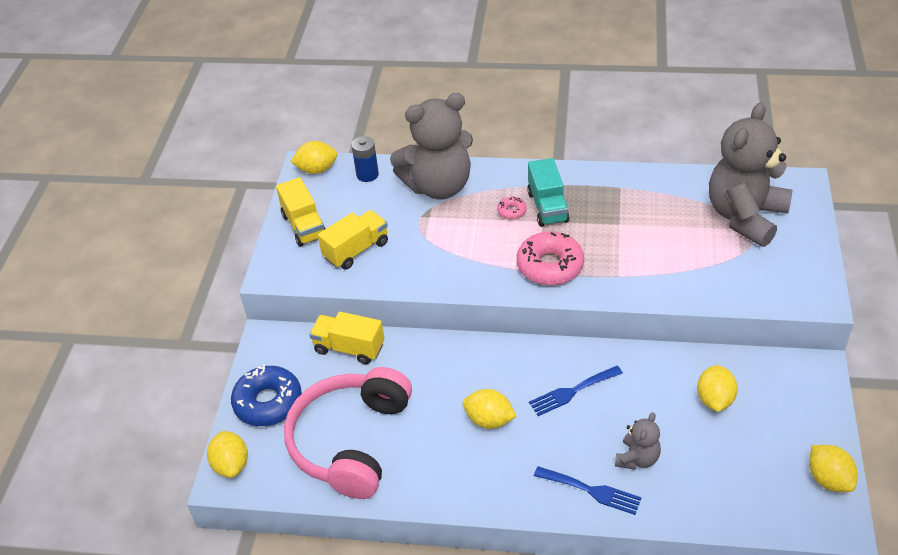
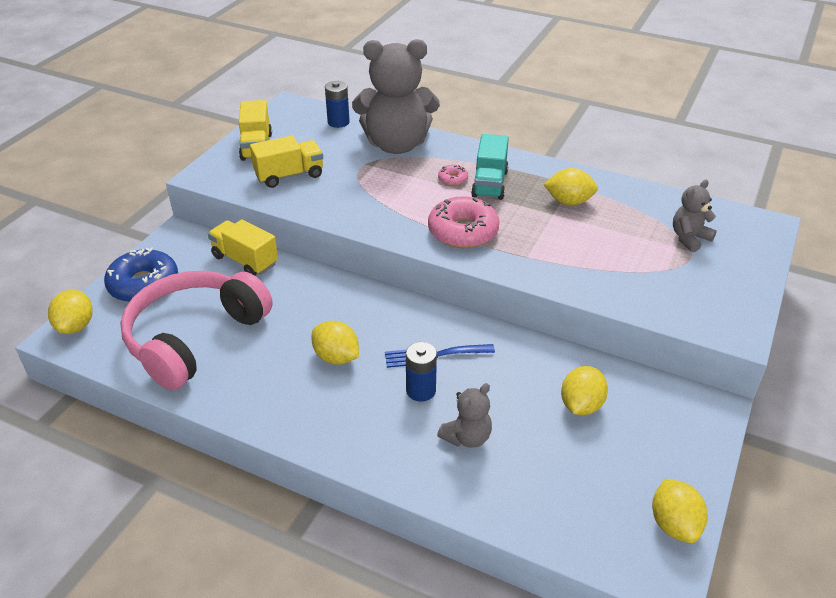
camera: 15 degrees right, 5 degrees down
yellow lemon [290,141,338,174] -> yellow lemon moved to [544,168,598,205]
blue fork [534,466,642,515] -> none
grey teddy bear [709,102,793,247] -> grey teddy bear [673,180,717,252], size x0.46
none -> blue battery [406,342,437,401]

